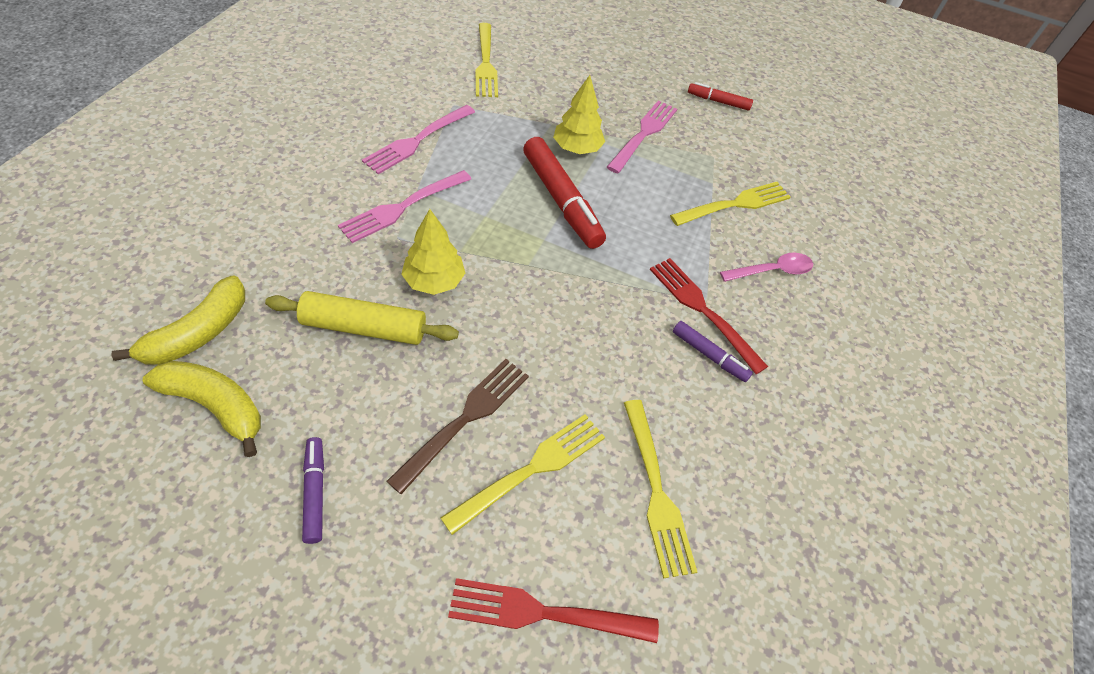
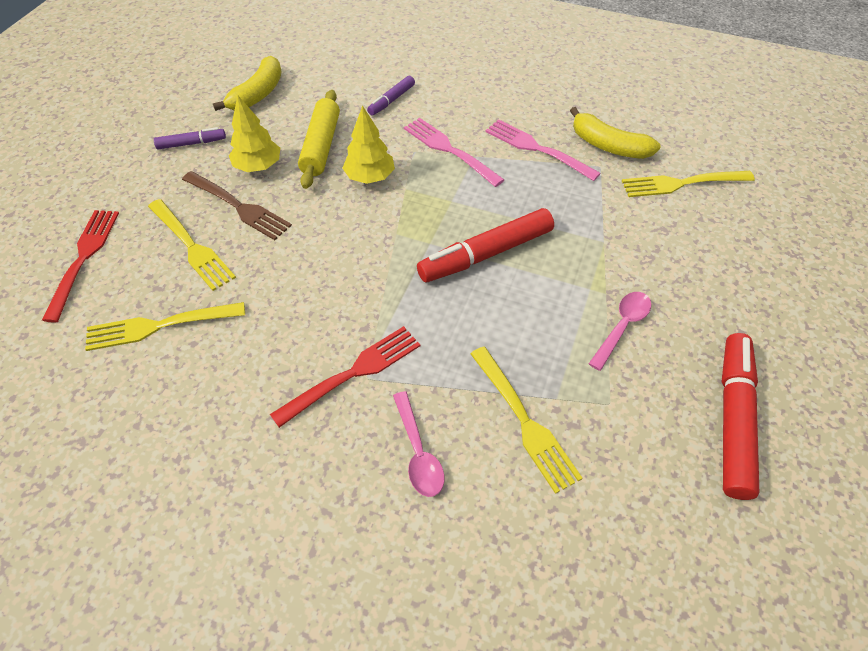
camera: 95 degrees right, 0 degrees up
yellow banana [111,275,245,365] -> yellow banana moved to [570,107,661,159]
yellow tree [553,75,605,154] -> yellow tree moved to [229,95,280,172]
pink fork [607,100,677,174] -> pink spoon [589,292,651,371]
purple marker [673,321,753,382] -> purple marker moved to [367,76,415,115]
red marker [688,82,753,111] -> red marker [721,333,759,500], size x1.89

